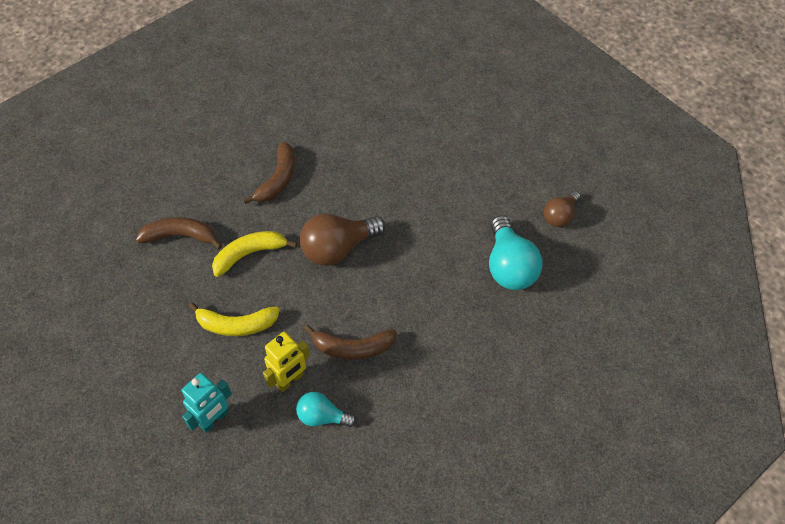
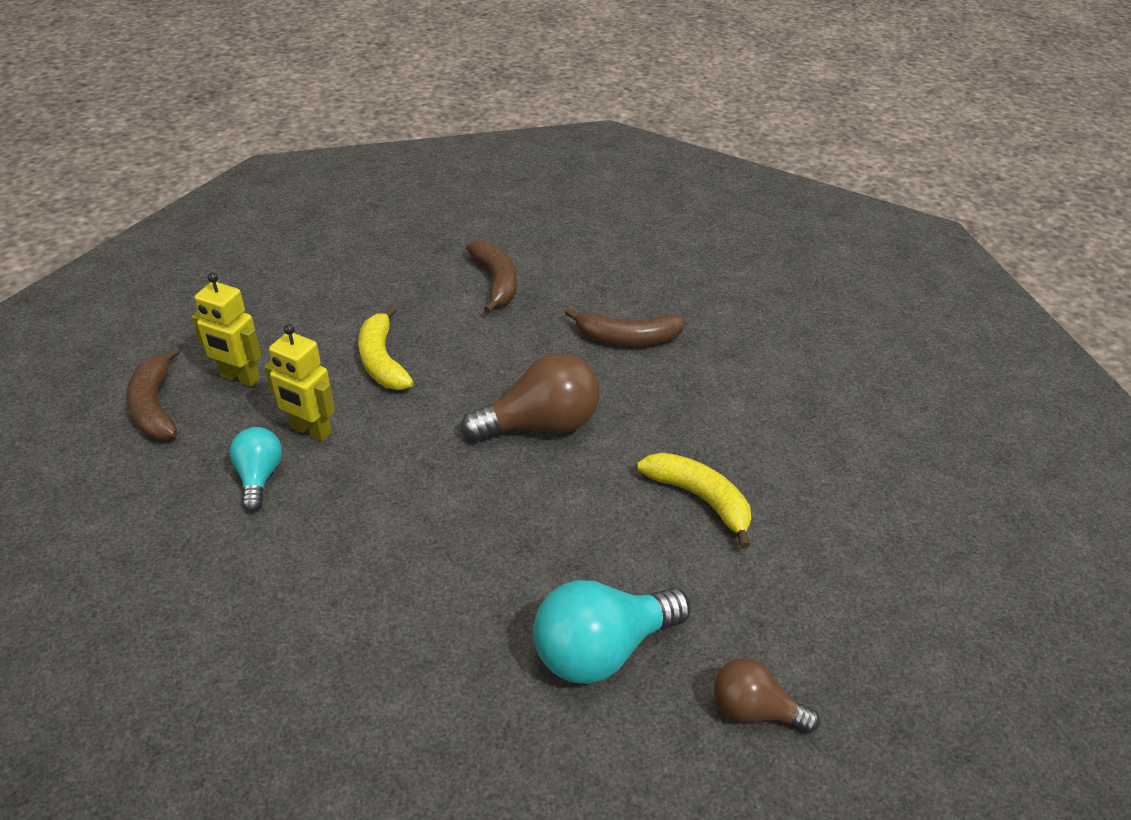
camera: 70 degrees right, 15 degrees down
turquoise robot [182,373,232,433] -> yellow robot [191,272,262,387]
yellow banana [212,231,297,277] -> yellow banana moved to [637,452,751,548]
brown light bulb [300,214,386,266] -> brown light bulb turned 120 degrees clockwise [461,353,600,442]
brown banana [304,325,397,360] -> brown banana moved to [126,347,180,440]

